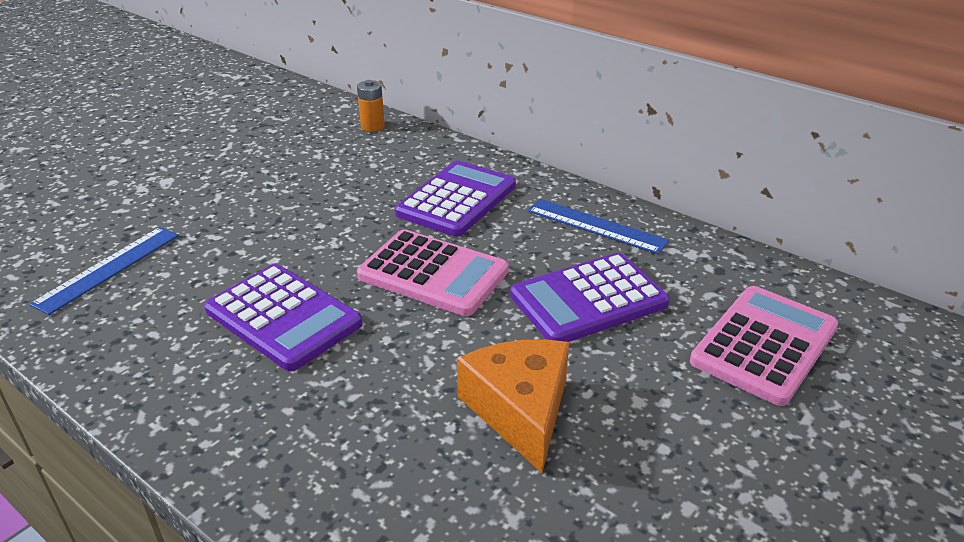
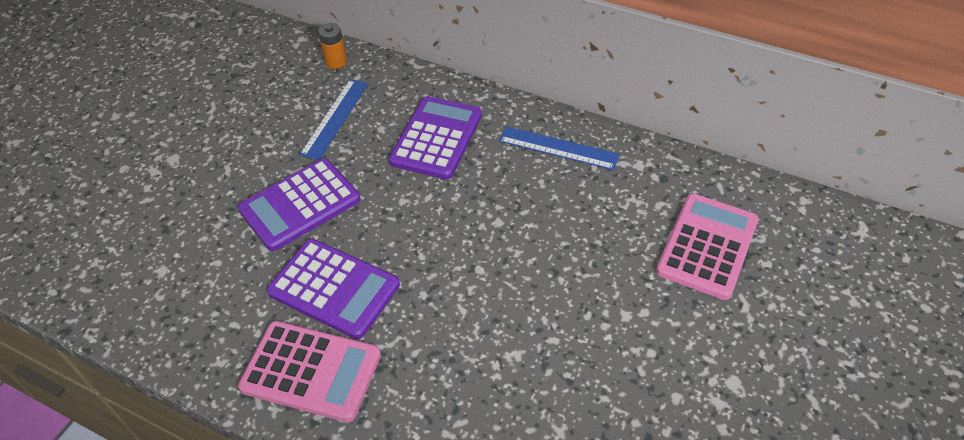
camera: 10 degrees left, 15 degrees up
blue ruler [29,227,179,315] -> blue ruler moved to [299,79,368,160]
pink calculator [357,229,509,316] -> pink calculator moved to [238,321,381,422]
orange cheese [457,339,569,473] -> none
purple calculator [510,253,670,342] -> purple calculator moved to [238,158,360,251]

